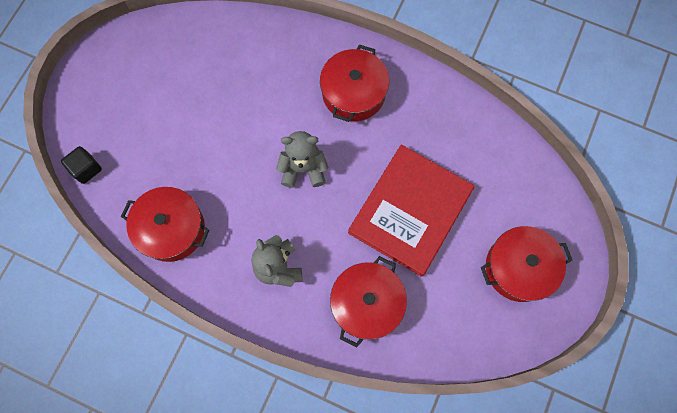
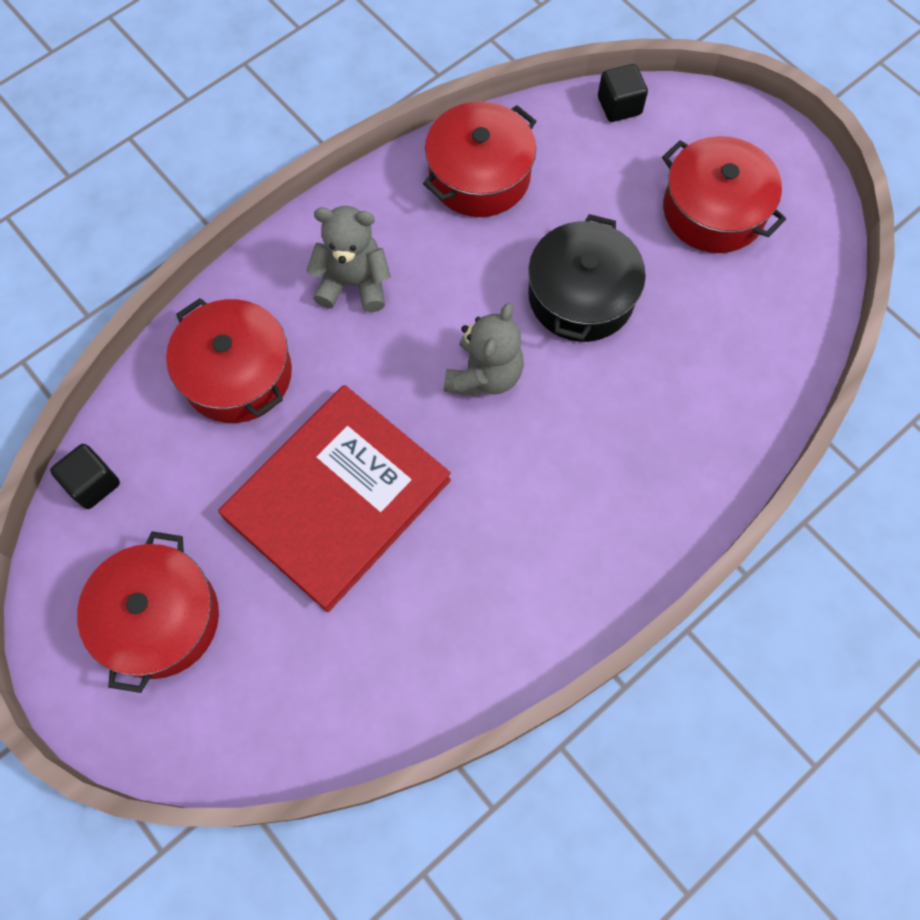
camera: 115 degrees right, 5 degrees down
red pot [320,44,389,122] -> red pot moved to [662,136,786,253]
red book [348,145,474,277] -> red book turned 75 degrees clockwise [218,385,451,612]
none -> black cube [50,444,120,509]
none -> black pot [528,214,646,342]

